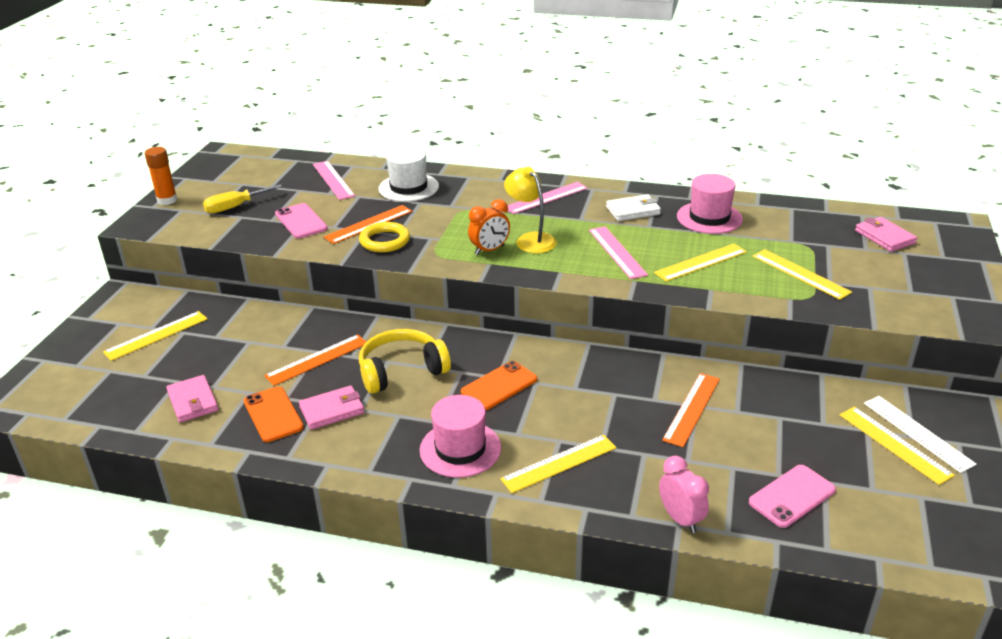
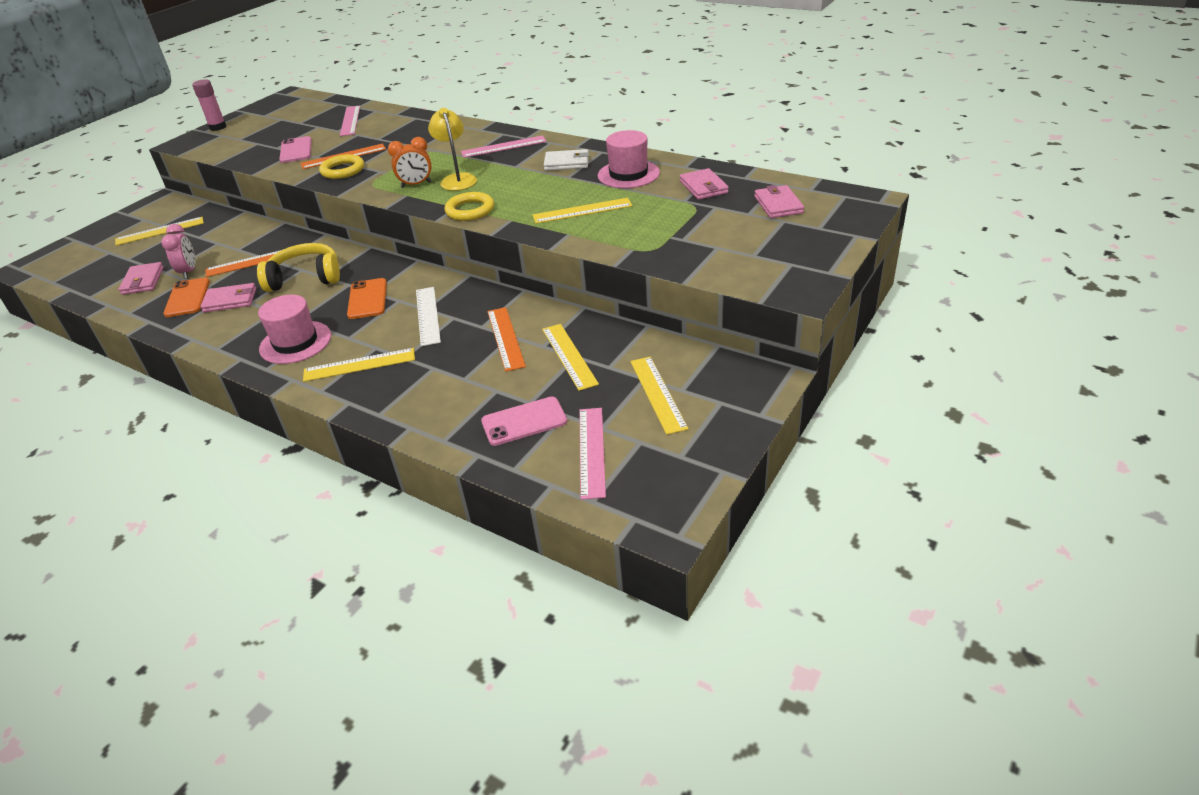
camera: 20 degrees right, 5 degrees up
orange glue stick [145,147,178,205] -> pink glue stick [192,79,226,131]
yellow screwdriver [203,184,282,214] -> none
white hat [378,146,439,202] -> none
orange phone [461,361,537,410] -> orange phone turned 75 degrees counterclockwise [347,278,387,319]
pink ruler [589,226,648,279] -> pink ruler moved to [580,408,606,500]
pink clock [659,456,709,533] -> pink clock moved to [161,224,195,279]
orange ruler [662,373,720,447] -> orange ruler turned 60 degrees counterclockwise [487,307,526,372]
yellow ruler [753,249,852,300] -> yellow ruler moved to [542,324,599,391]
white ruler [864,396,977,473] -> white ruler moved to [416,287,441,346]
none -> yellow ring [445,192,494,221]
none -> pink wallet [680,168,729,200]

